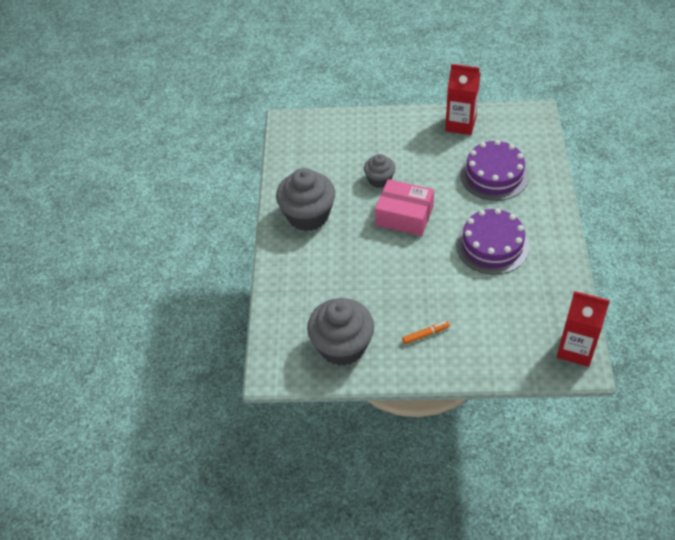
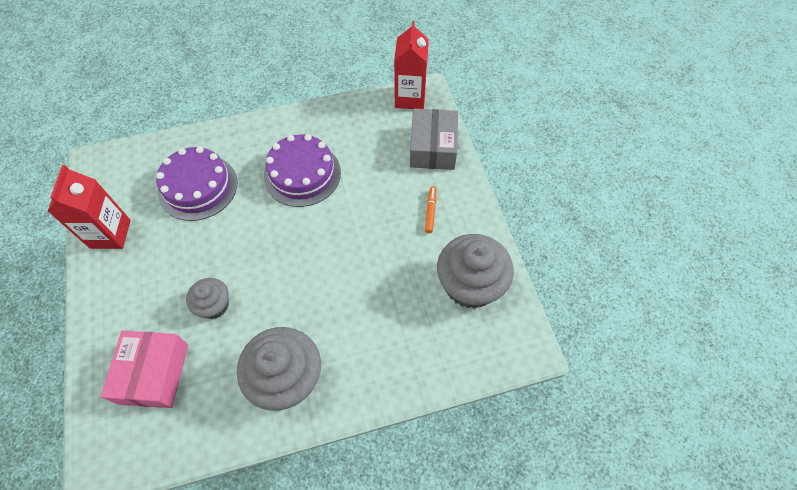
camera: 110 degrees left, 10 degrees up
pink box [375,179,434,236] -> pink box moved to [100,331,188,408]
orange marker [402,321,450,344] -> orange marker turned 45 degrees clockwise [425,186,437,233]
none -> grey box [410,108,458,170]

